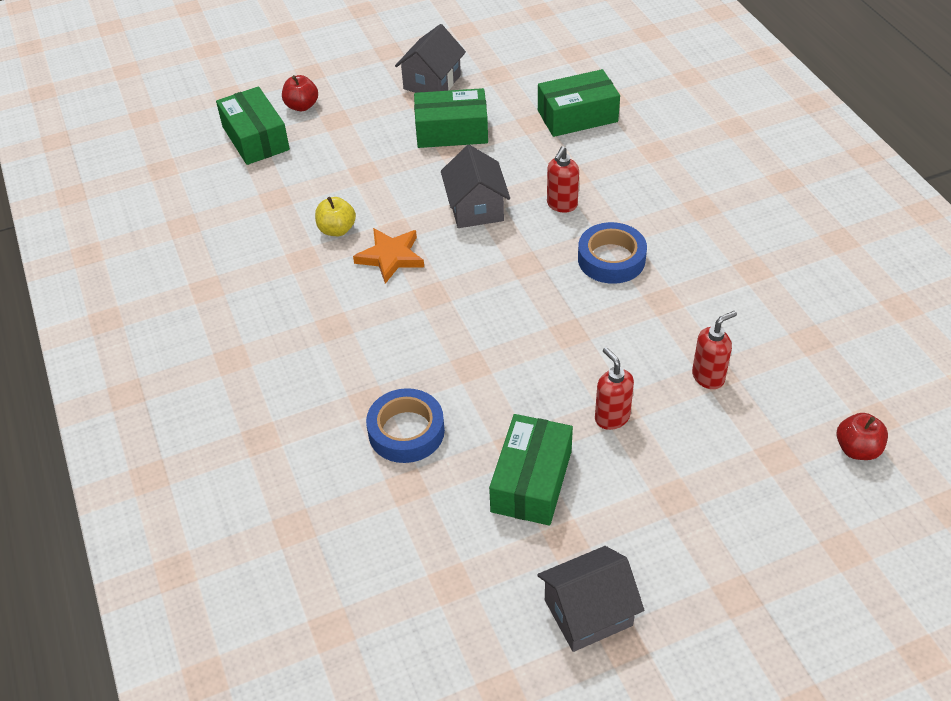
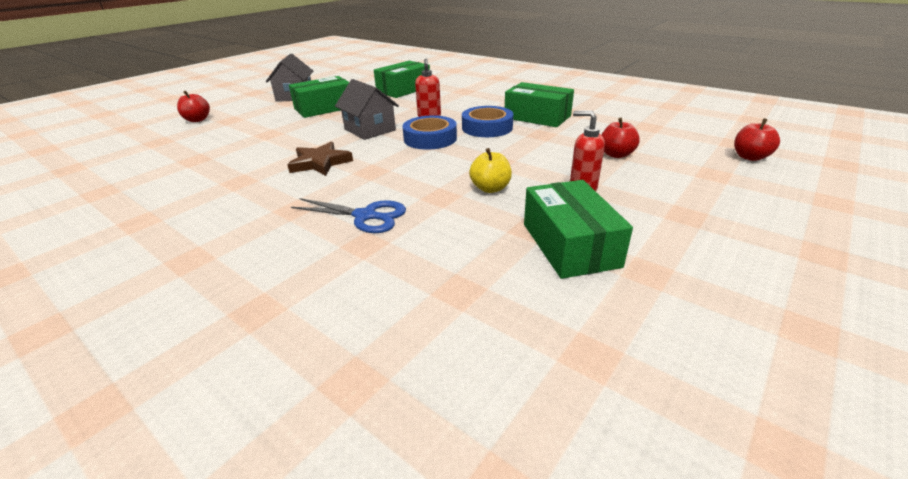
camera: 30 degrees left, 15 degrees down
green box [216,86,290,165] -> green box moved to [505,82,574,127]
yellow apple [315,197,356,236] -> yellow apple moved to [469,148,512,193]
orange star [353,228,424,284] -> brown star [287,141,353,176]
blue tape [366,388,445,463] -> blue tape moved to [402,115,457,150]
grey house [537,546,644,652] -> none
red soap dispenser [692,311,737,389] -> red apple [602,118,640,158]
none -> blue scissors [291,198,406,233]

